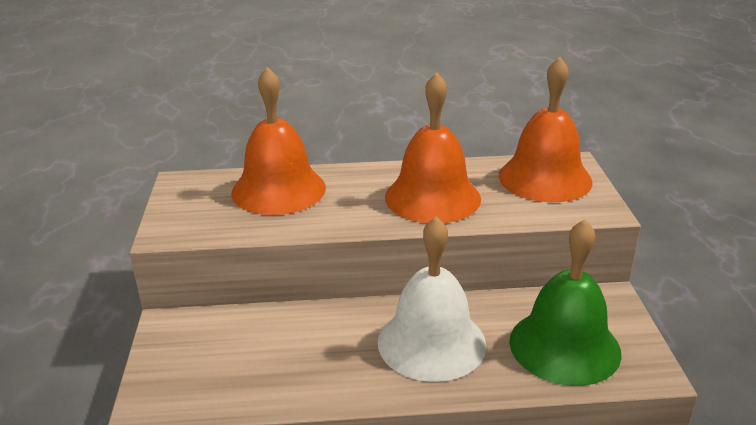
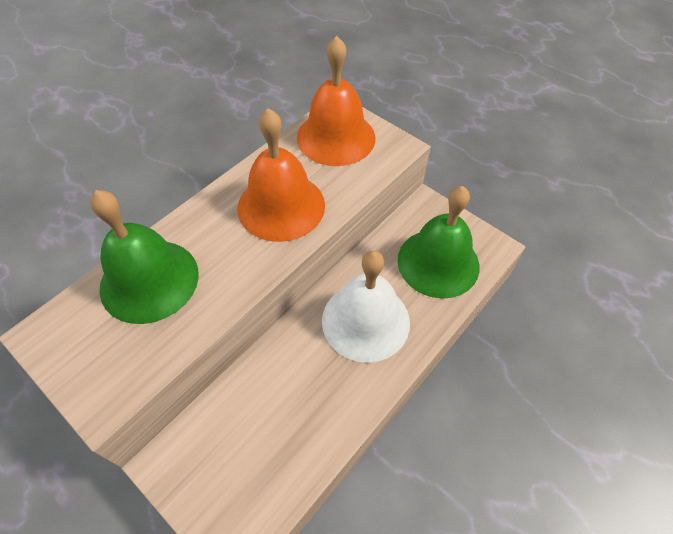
camera: 45 degrees left, 25 degrees up
orange bell [231,67,326,215] -> green bell [90,190,199,324]

